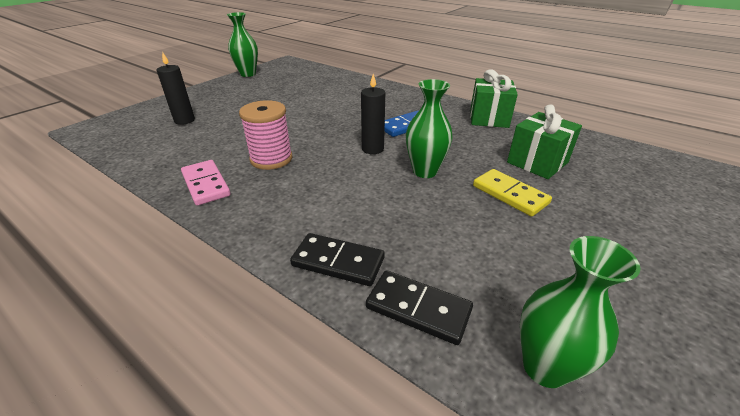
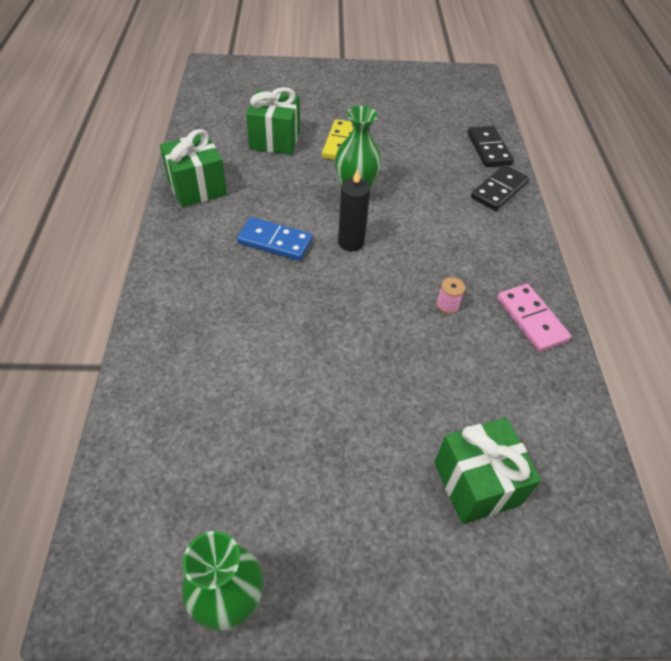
camera: 130 degrees left, 15 degrees up
black candle [156,52,195,125] -> green gift [434,418,542,524]
pink domino [181,160,231,206] -> pink domino turned 45 degrees counterclockwise [497,284,571,352]
pink spool [239,100,293,170] -> pink spool [436,277,465,314], size x0.45
black domino [290,233,385,286] -> black domino turned 60 degrees clockwise [471,165,530,211]
green vase [520,236,641,388] -> none

